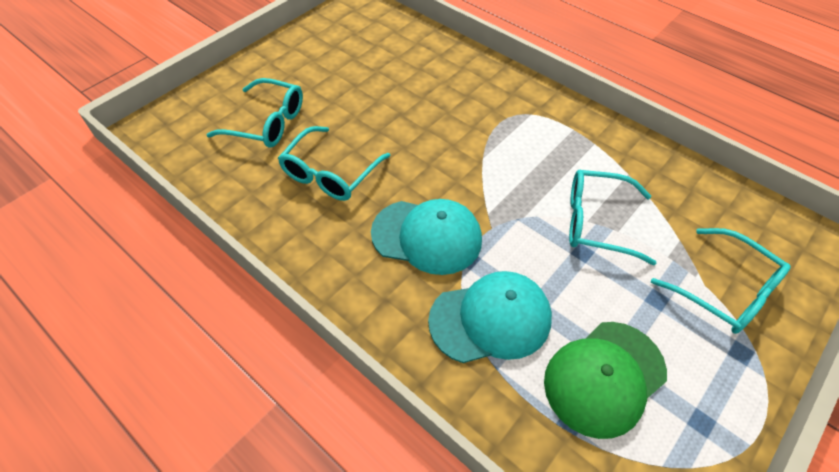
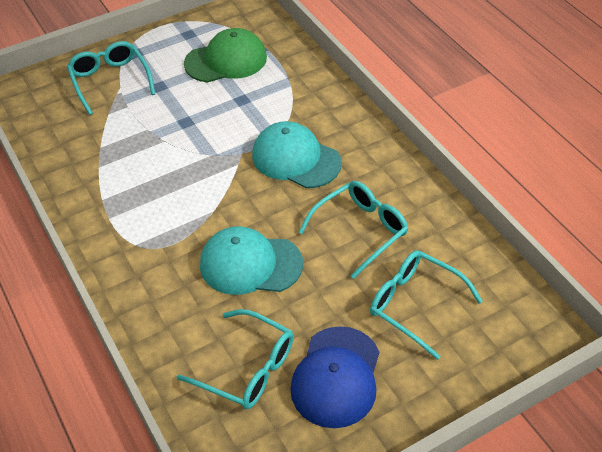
camera: 160 degrees left, 5 degrees down
turquoise cap [428,271,552,363] -> turquoise cap moved to [200,226,303,295]
turquoise glasses [569,170,656,265] -> turquoise glasses moved to [176,309,294,409]
none -> blue cap [290,326,379,428]

